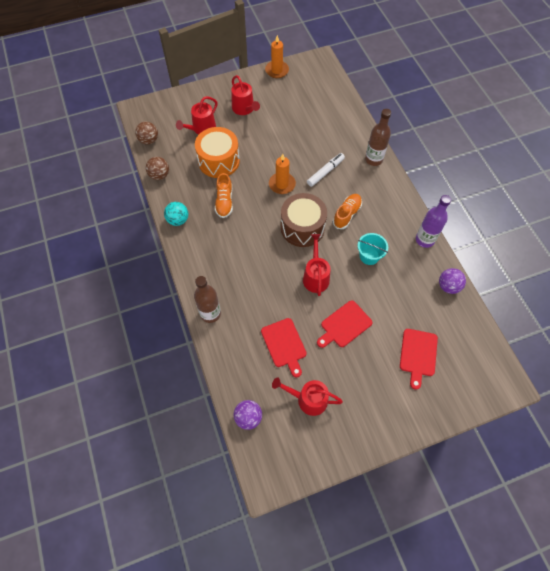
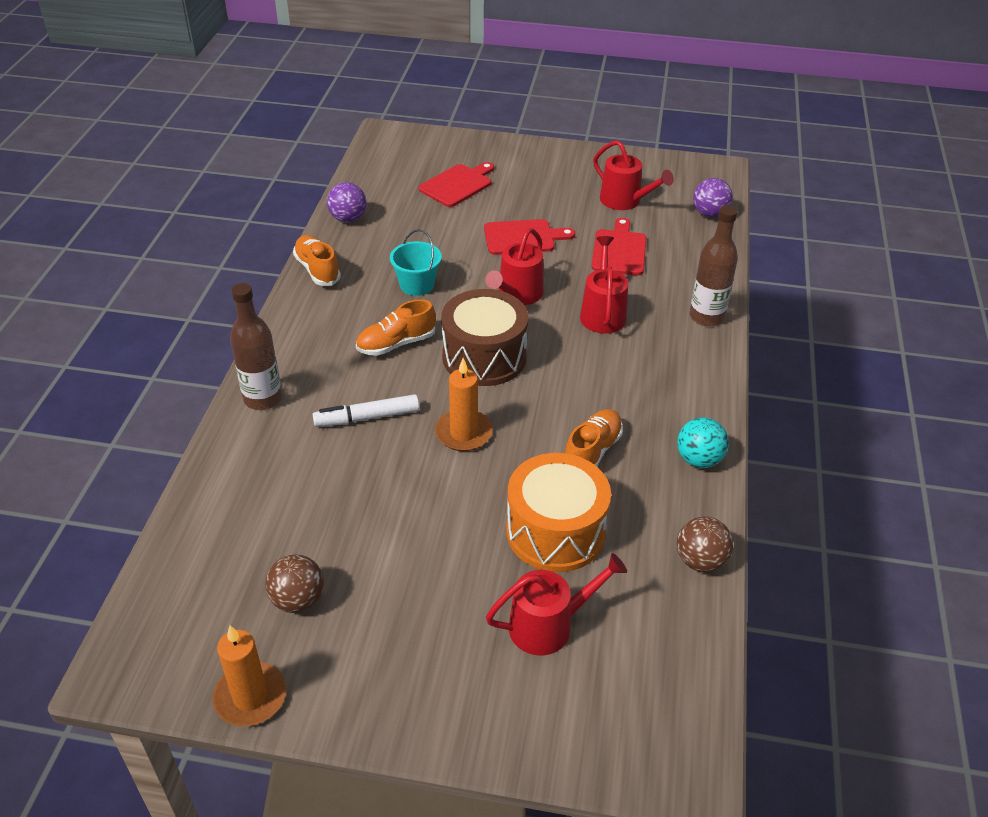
camera: 150 degrees left, 20 degrees down
brown ball [135,121,158,145] -> brown ball moved to [265,554,324,613]
red watering can [231,75,260,115] -> red watering can moved to [580,236,628,334]
purple bottle [416,195,451,248] -> orange shoe [293,235,341,286]

